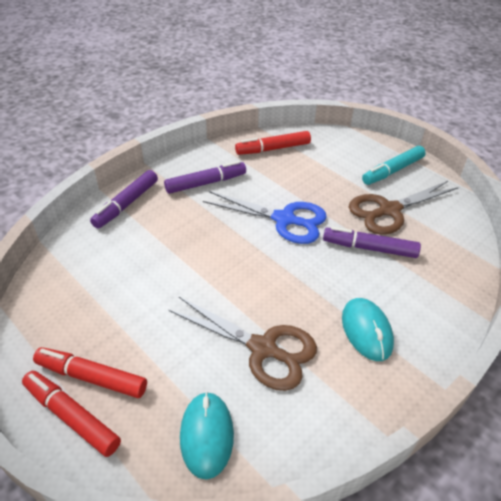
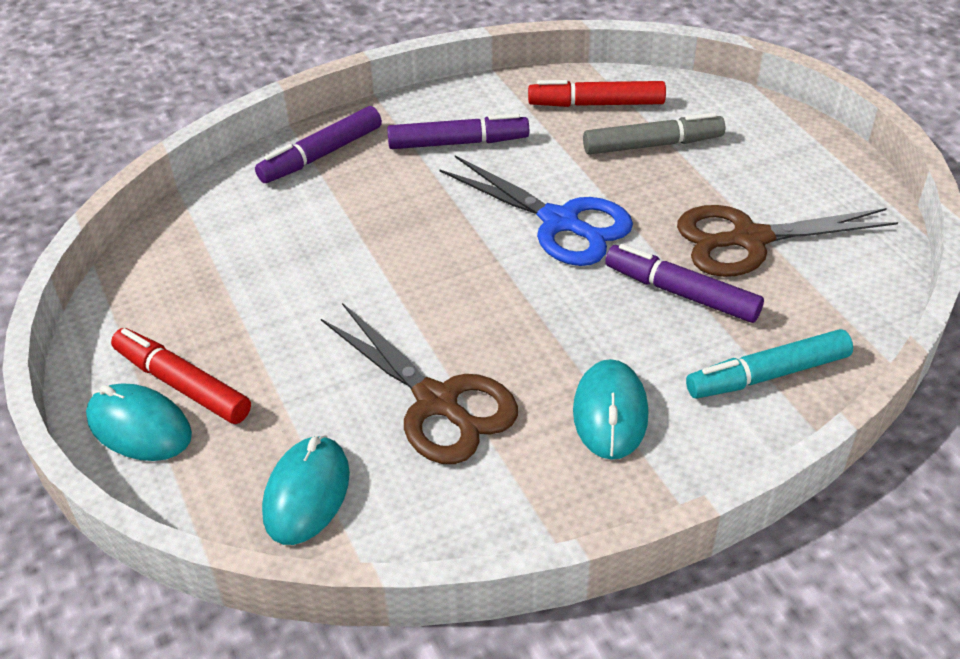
camera: 20 degrees right, 0 degrees up
red marker [22,371,121,457] -> turquoise mouse [86,383,192,461]
turquoise marker [362,146,426,185] -> turquoise marker moved to [686,329,853,399]
none -> grey marker [583,113,725,154]

